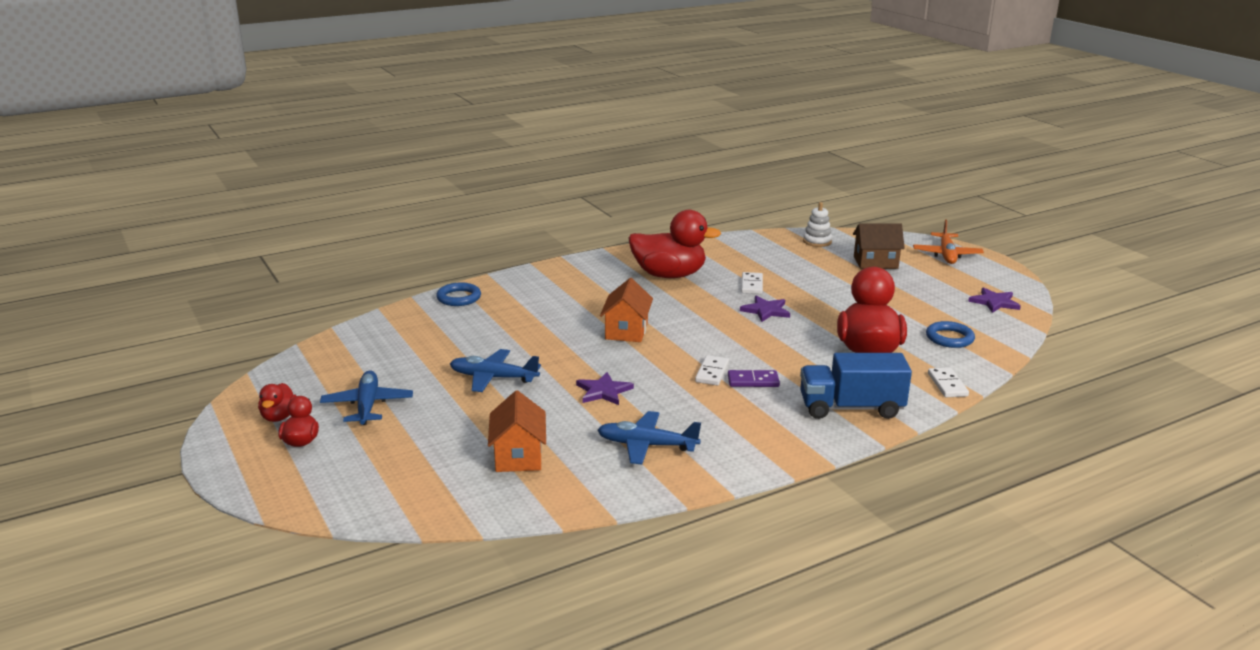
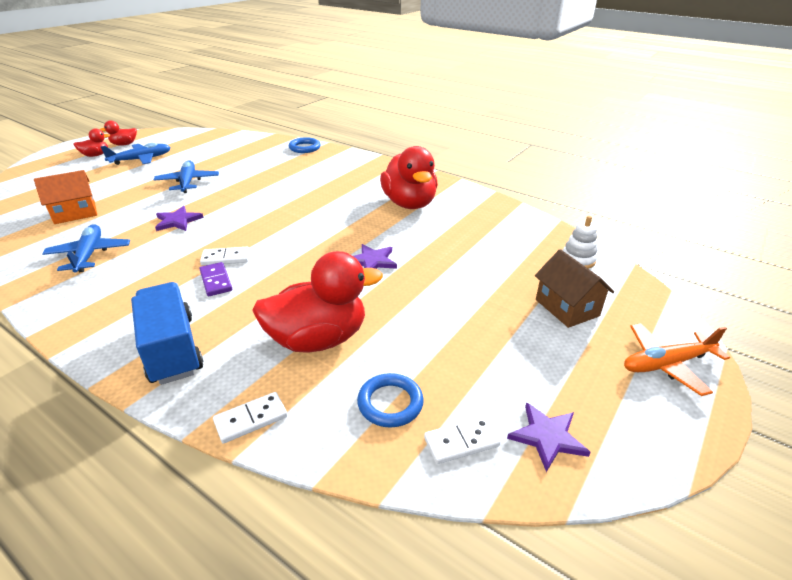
camera: 65 degrees right, 10 degrees up
orange house [600,278,653,342] -> none
white domino [741,272,763,294] -> white domino moved to [424,417,500,464]

